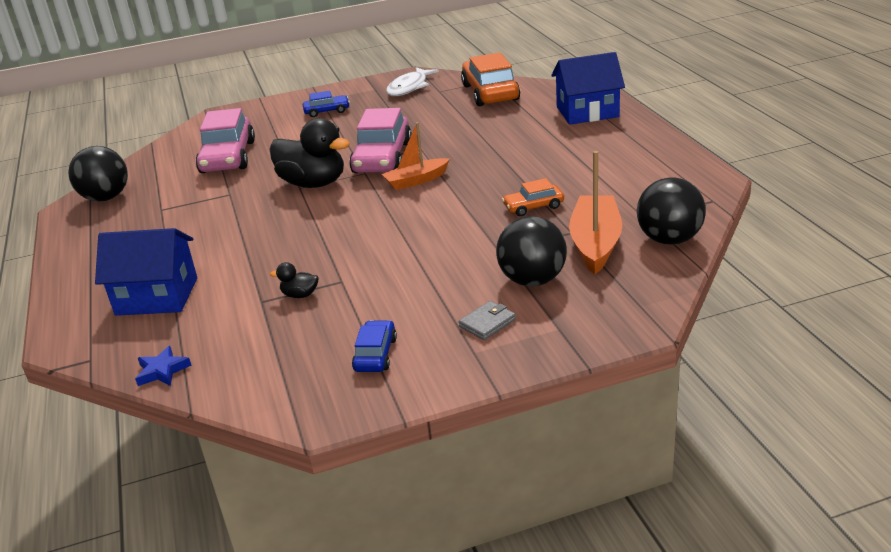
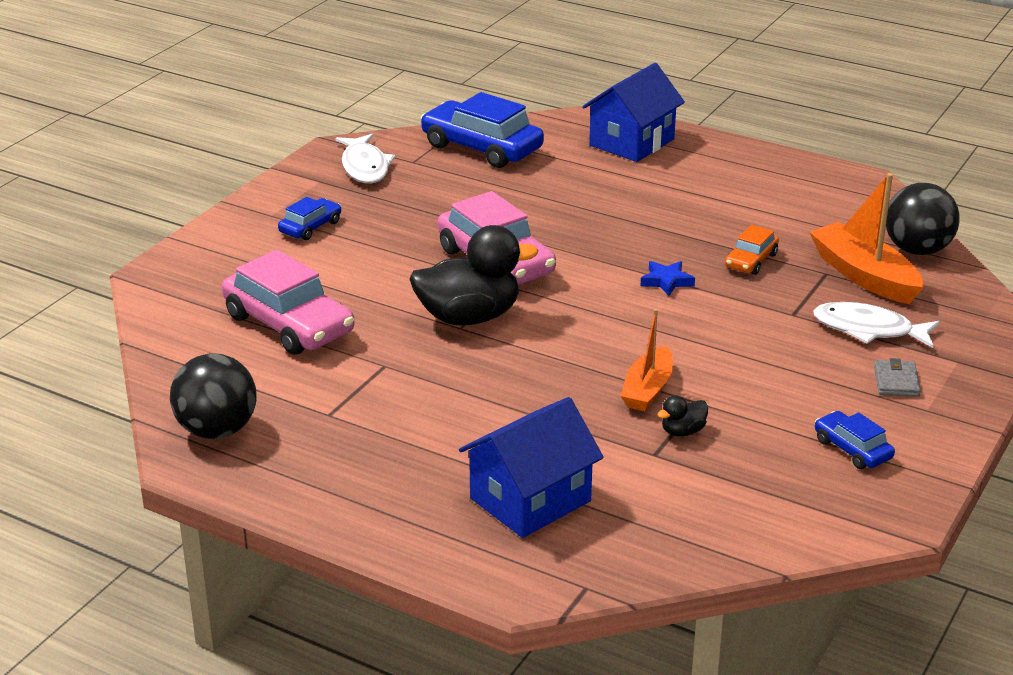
camera: 45 degrees left, 0 degrees up
blue star [135,346,192,386] -> blue star moved to [641,261,695,296]
orange boat [382,122,450,190] -> orange boat moved to [621,309,673,411]
orange car [461,52,520,107] -> blue car [421,92,544,168]
black ball [496,216,567,286] -> white fish [813,302,940,348]

